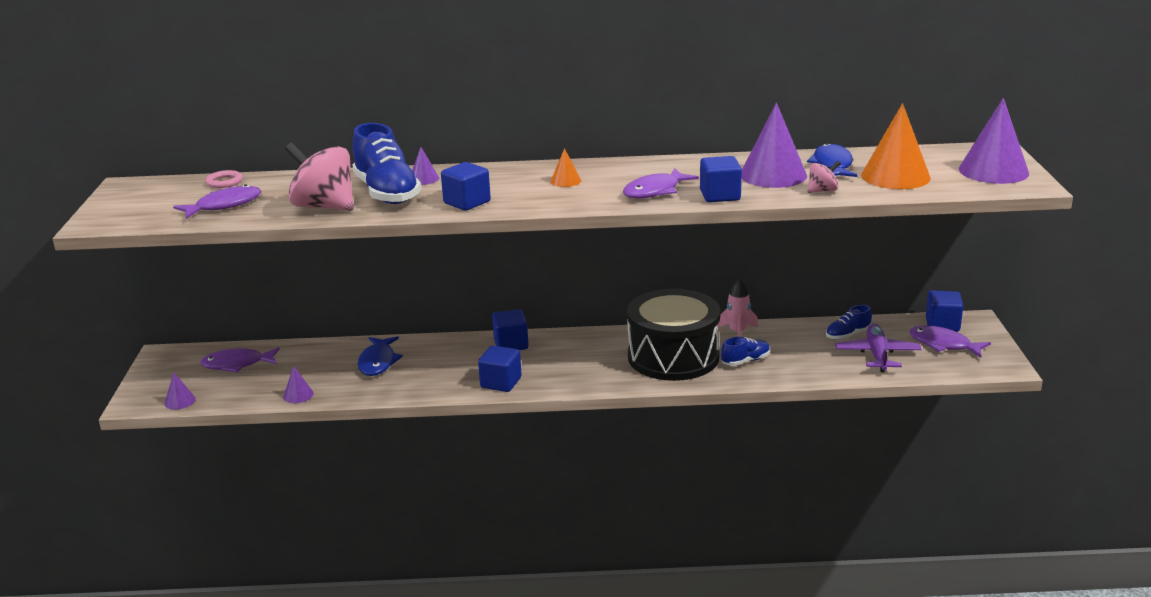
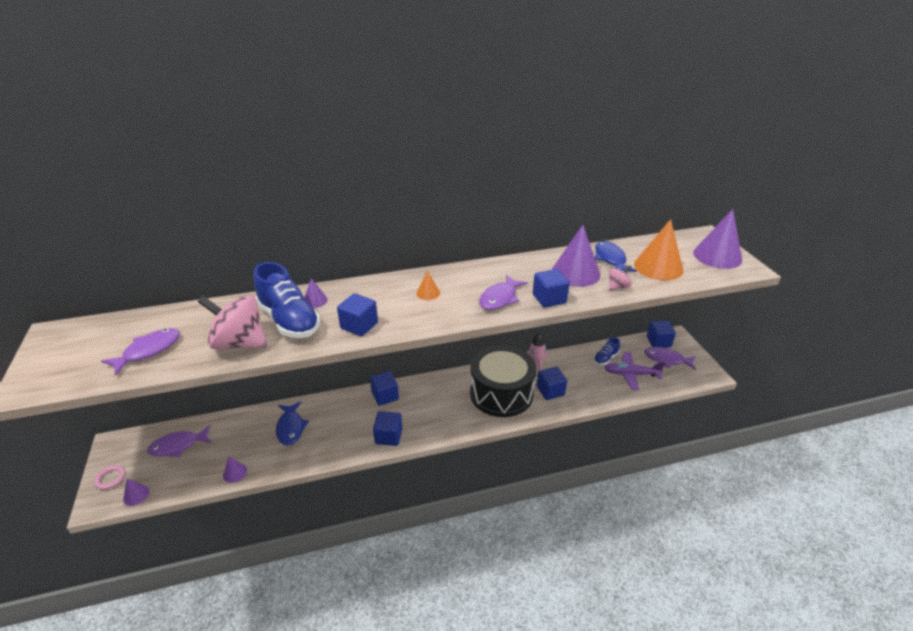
camera: 15 degrees left, 10 degrees up
pink ring [205,170,243,188] -> pink ring moved to [94,465,126,490]
blue shoe [721,337,770,366] -> blue cube [537,367,567,400]
purple plane [835,324,922,372] -> purple plane turned 75 degrees counterclockwise [604,352,665,390]

